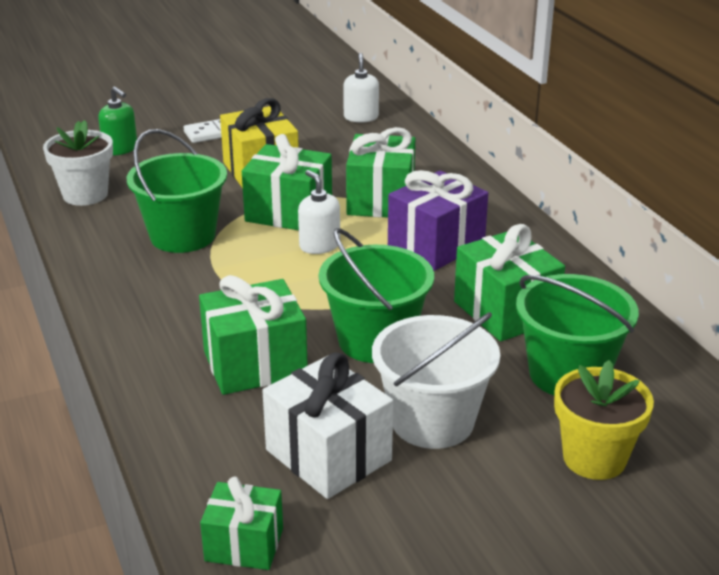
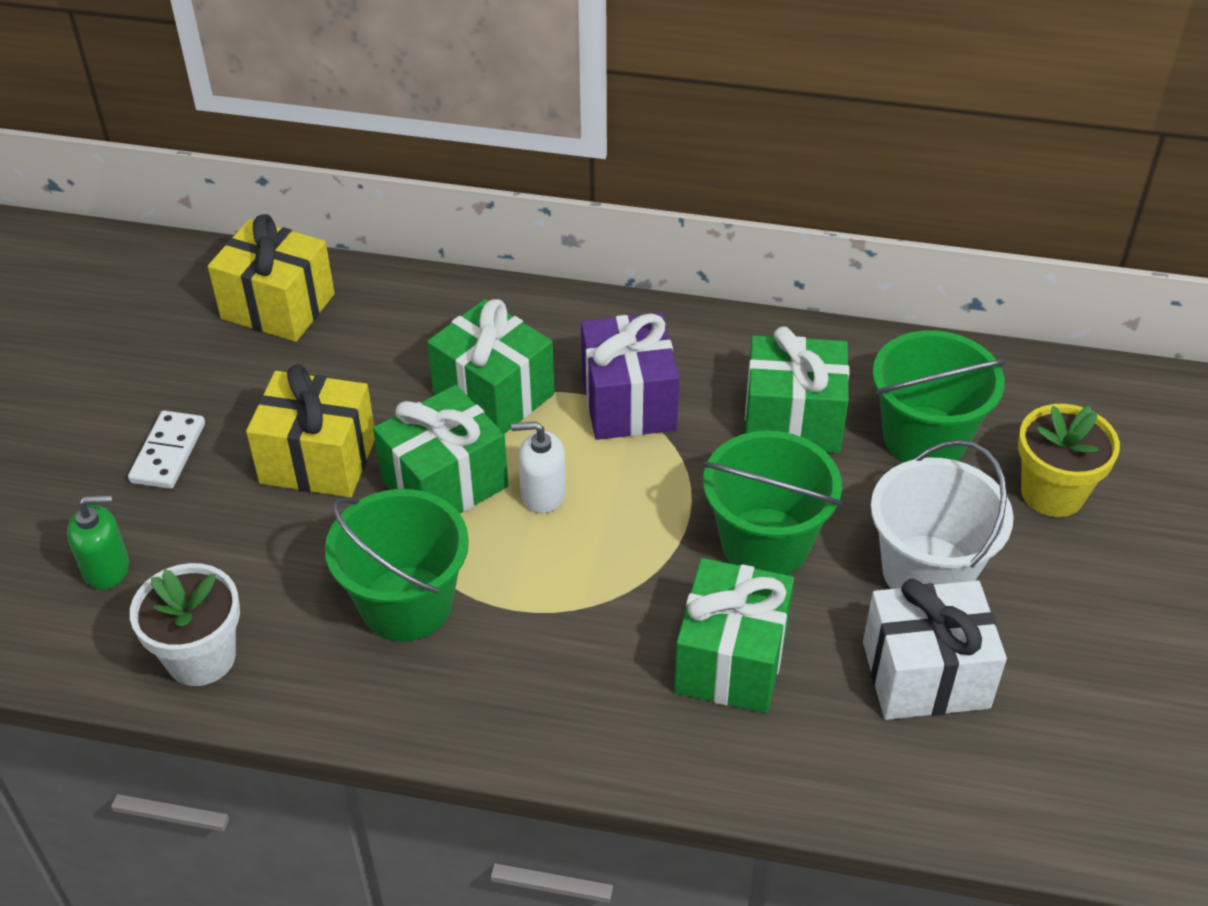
camera: 55 degrees left, 15 degrees up
green gift [200,477,283,570] -> none
white soap dispenser [343,53,379,123] -> yellow gift [208,214,335,342]

